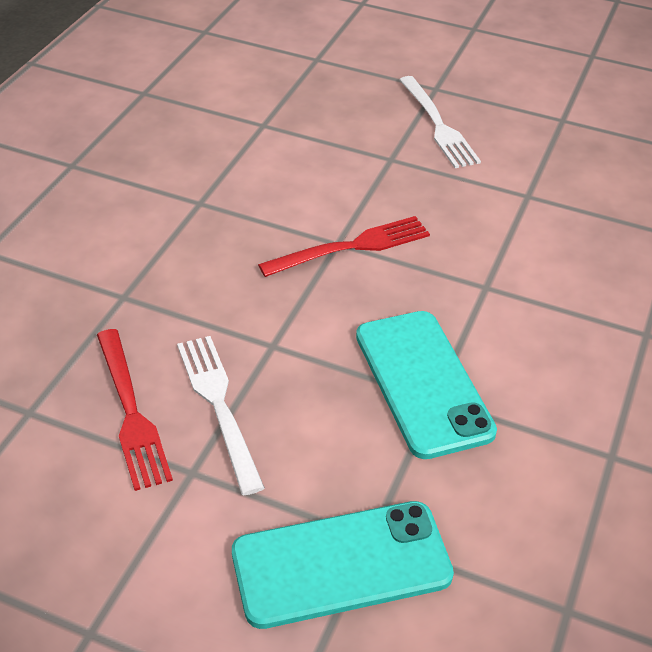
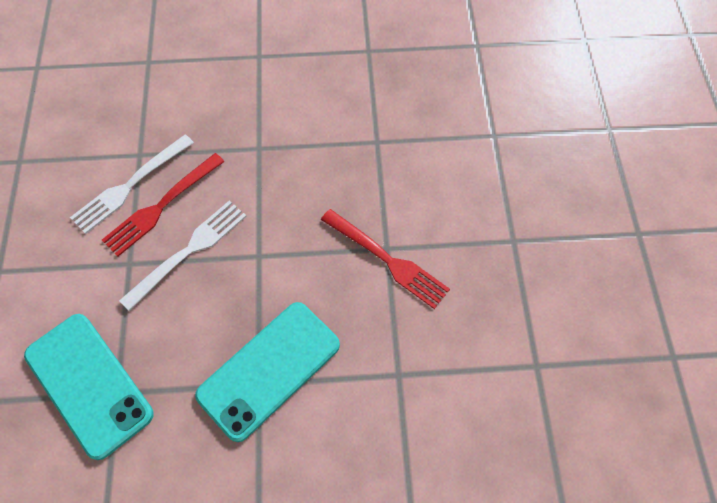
camera: 65 degrees right, 20 degrees up
white fork [399,76,481,168] -> white fork moved to [70,134,194,234]

